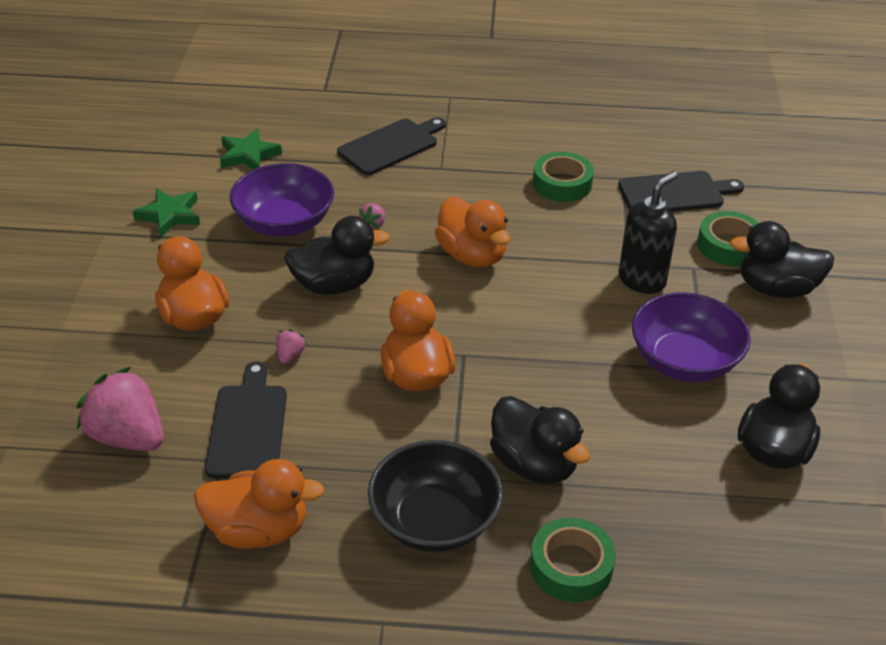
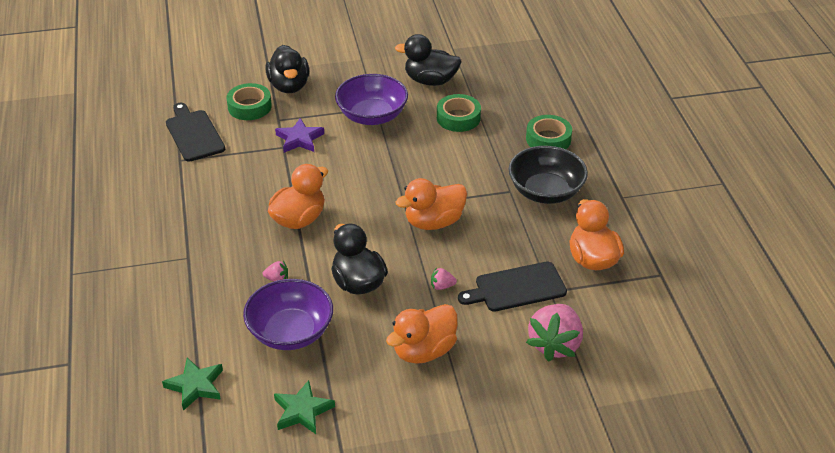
camera: 105 degrees left, 0 degrees up
black cutting board [337,117,446,175] -> none
black duck [490,396,590,484] -> none
green tape [533,152,594,202] -> green tape moved to [437,94,481,132]
black soap dispenser [619,171,678,294] -> purple star [275,118,324,153]

